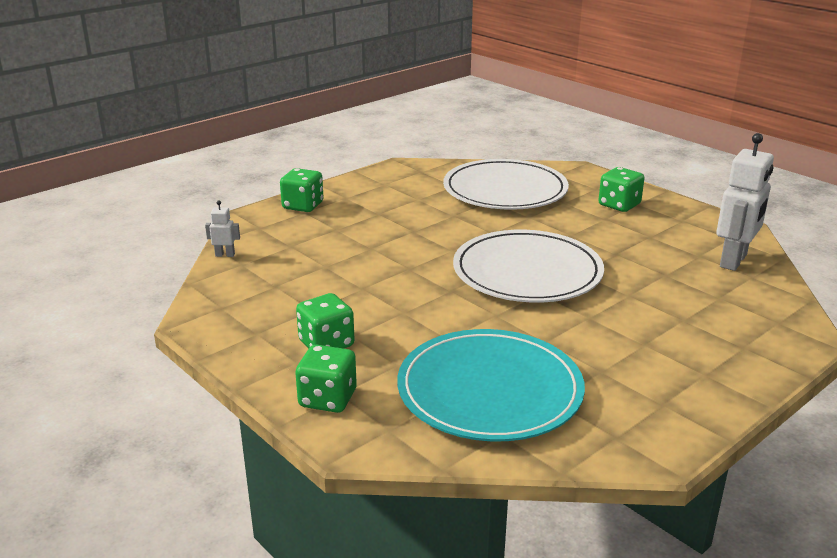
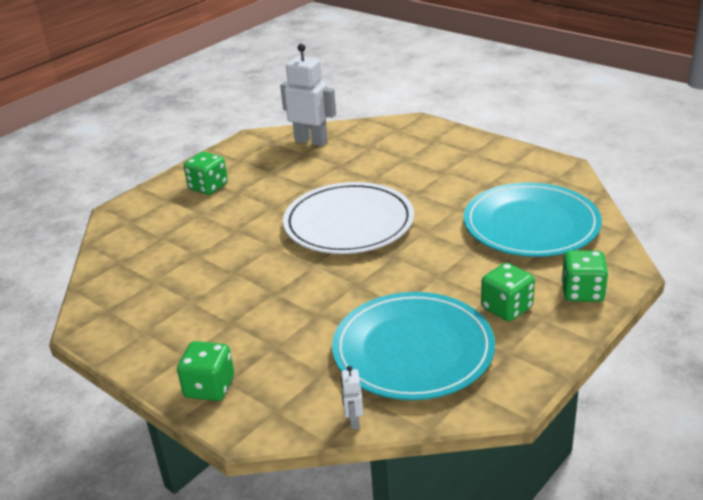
camera: 95 degrees left, 5 degrees up
white plate [443,159,569,210] -> none
none -> turquoise plate [332,292,495,400]

